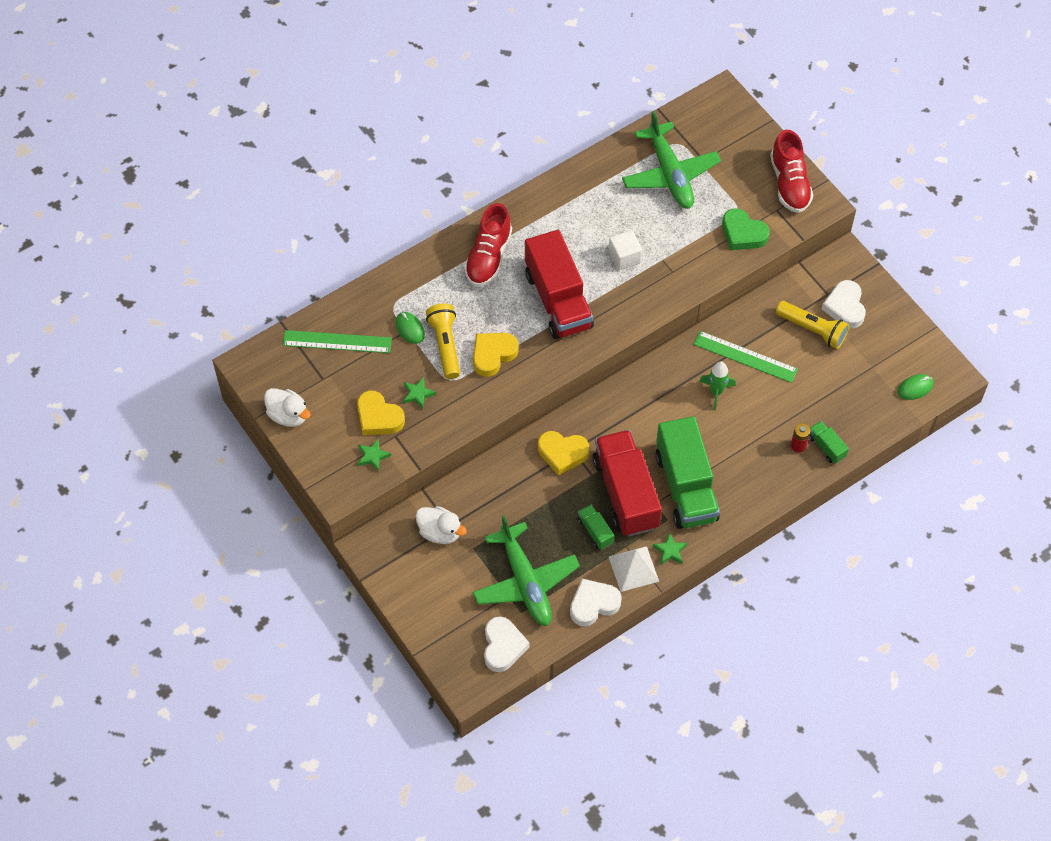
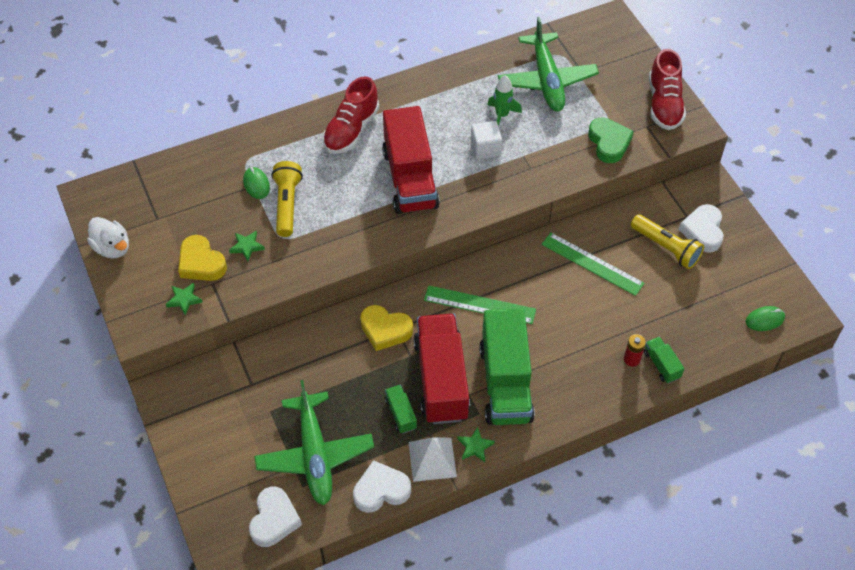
camera: 10 degrees right, 5 degrees down
green ruler [283,330,392,353] -> green ruler moved to [424,285,536,324]
white duck [416,506,467,544] -> none
yellow heart [473,333,519,377] -> none
green rocket [699,361,736,410] -> green rocket moved to [487,75,522,127]
green heart [722,208,770,250] -> green heart turned 150 degrees counterclockwise [588,118,634,163]

